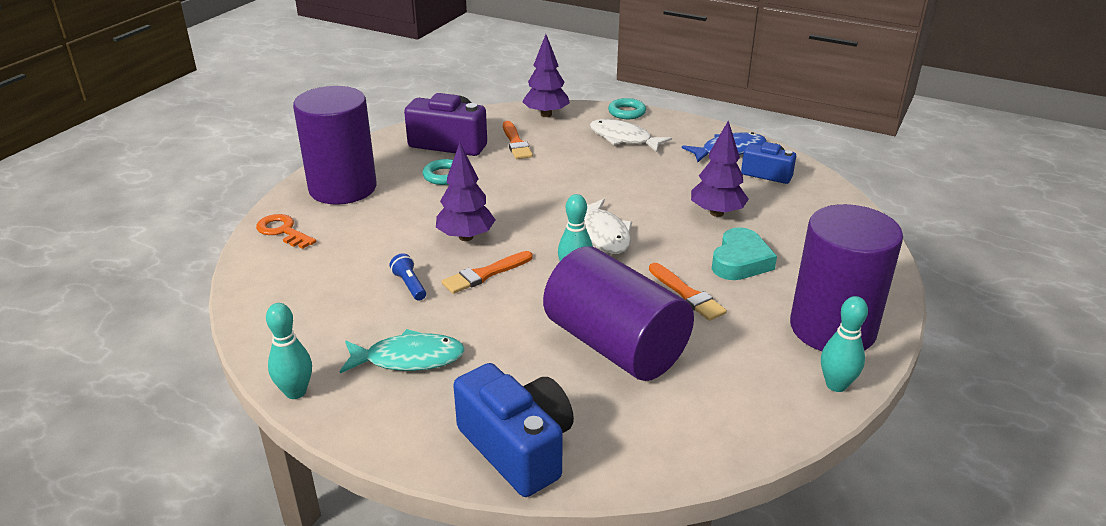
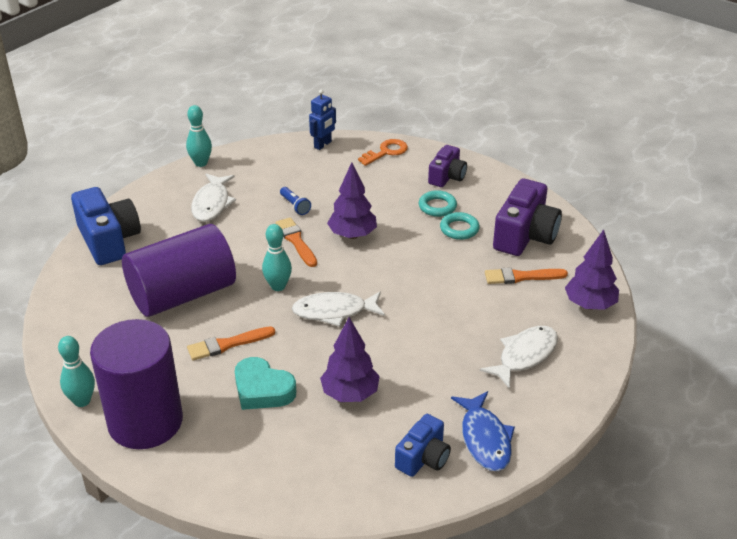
camera: 100 degrees right, 5 degrees up
purple cylinder [293,86,377,205] -> purple camera [428,145,467,187]
turquoise fish [340,329,465,373] -> white fish [191,173,236,222]
blue flashlight [390,253,426,301] -> blue flashlight turned 75 degrees clockwise [280,187,311,215]
blue camera [453,363,574,497] -> blue camera turned 90 degrees counterclockwise [71,187,141,265]
turquoise ring [608,98,646,119] -> turquoise ring moved to [419,190,457,217]
none -> blue robot [309,89,336,150]

